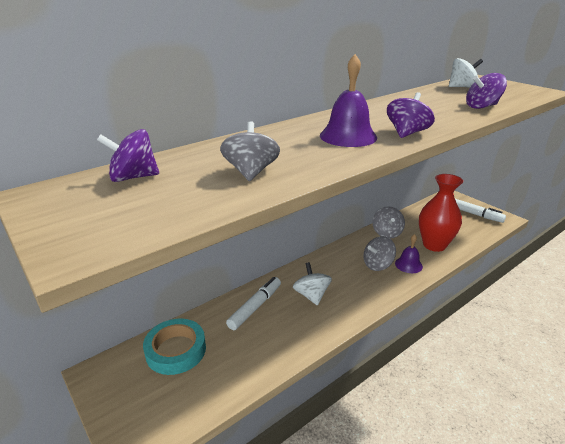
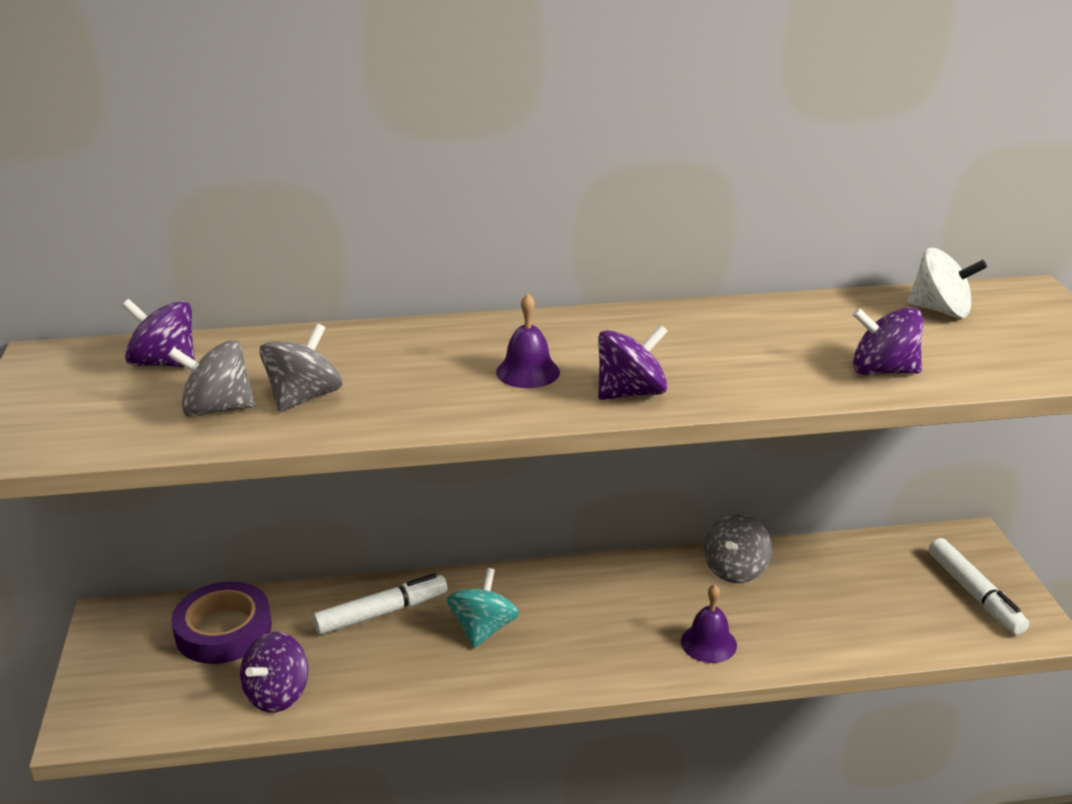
camera: 30 degrees right, 0 degrees up
turquoise tape [143,319,206,375] -> purple tape [171,581,272,664]
white spinning top [293,262,332,305] -> turquoise spinning top [447,568,519,648]
purple bell [320,54,377,147] -> purple bell [496,293,560,388], size x0.63
grey spinning top [364,236,396,271] -> grey spinning top moved to [168,340,255,417]
red vase [419,174,463,252] -> none
none -> purple spinning top [240,632,308,713]

